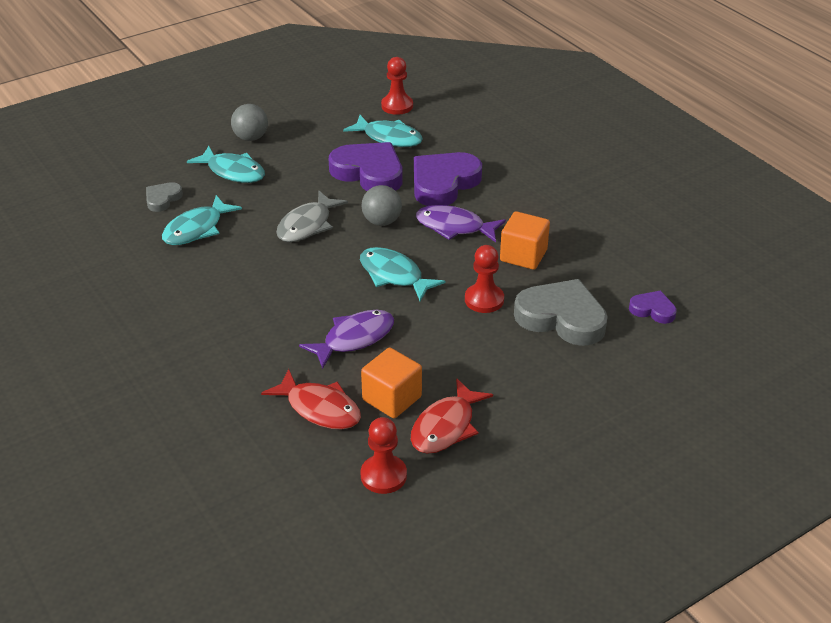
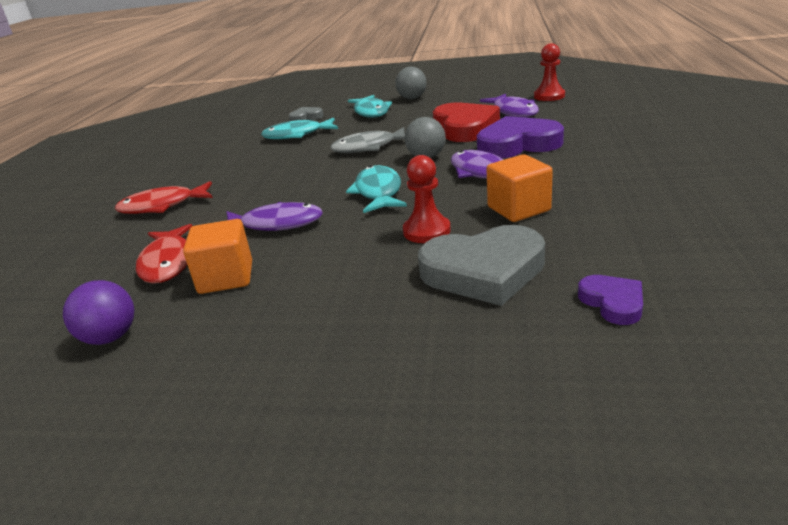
camera: 45 degrees right, 10 degrees down
purple heart [329,142,403,191] -> red heart [433,103,500,142]
turquoise fish [343,115,423,147] -> purple fish [480,94,539,117]
red pawn [361,417,407,494] -> purple ball [63,280,134,345]
red fish [411,378,493,454] -> red fish moved to [115,181,213,214]
grey heart [514,279,608,346] -> grey heart turned 105 degrees clockwise [418,225,545,306]

